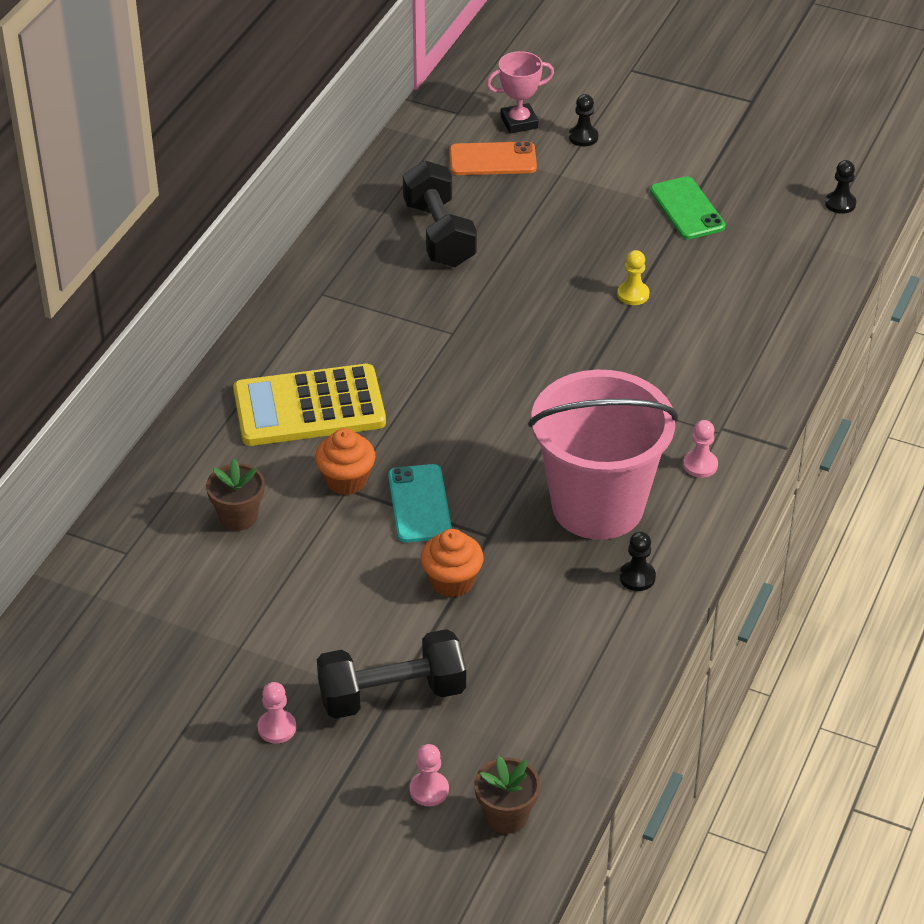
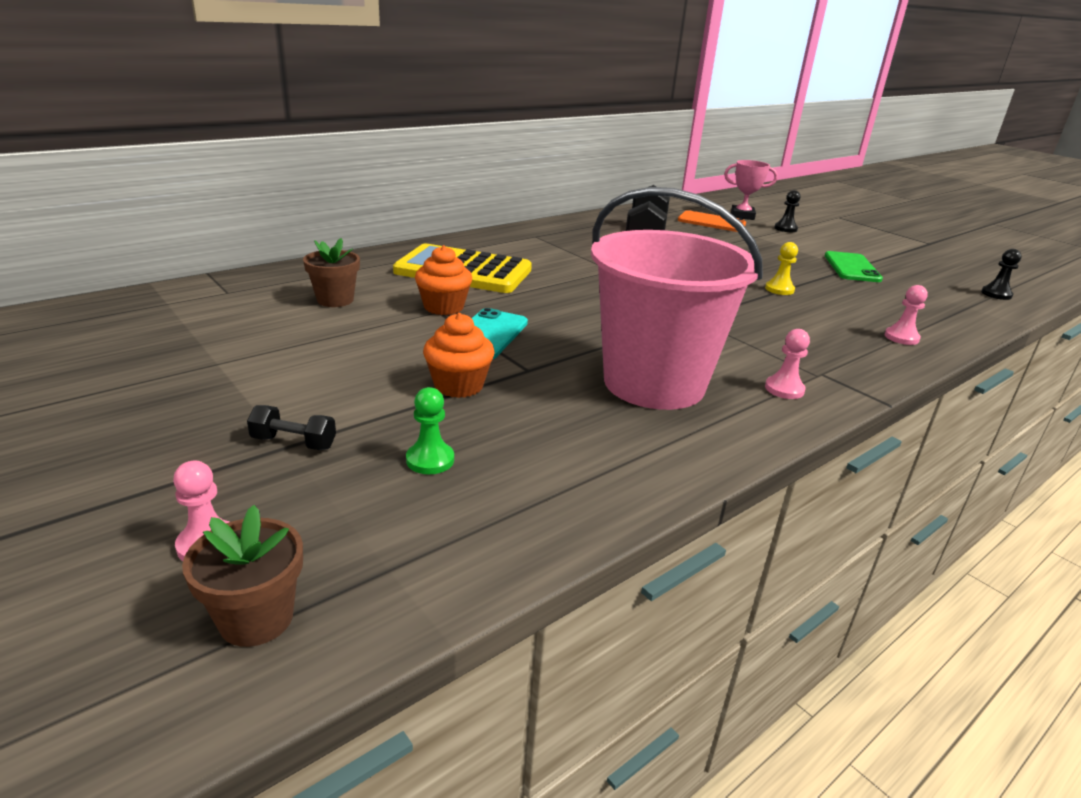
camera: 25 degrees right, 15 degrees down
pink pawn [258,682,296,743] -> pink pawn moved to [885,285,928,345]
black dumbbell [317,629,466,719] -> black dumbbell [247,405,336,450], size x0.45
black pawn [619,532,656,591] -> none
none -> green pawn [406,387,454,474]

